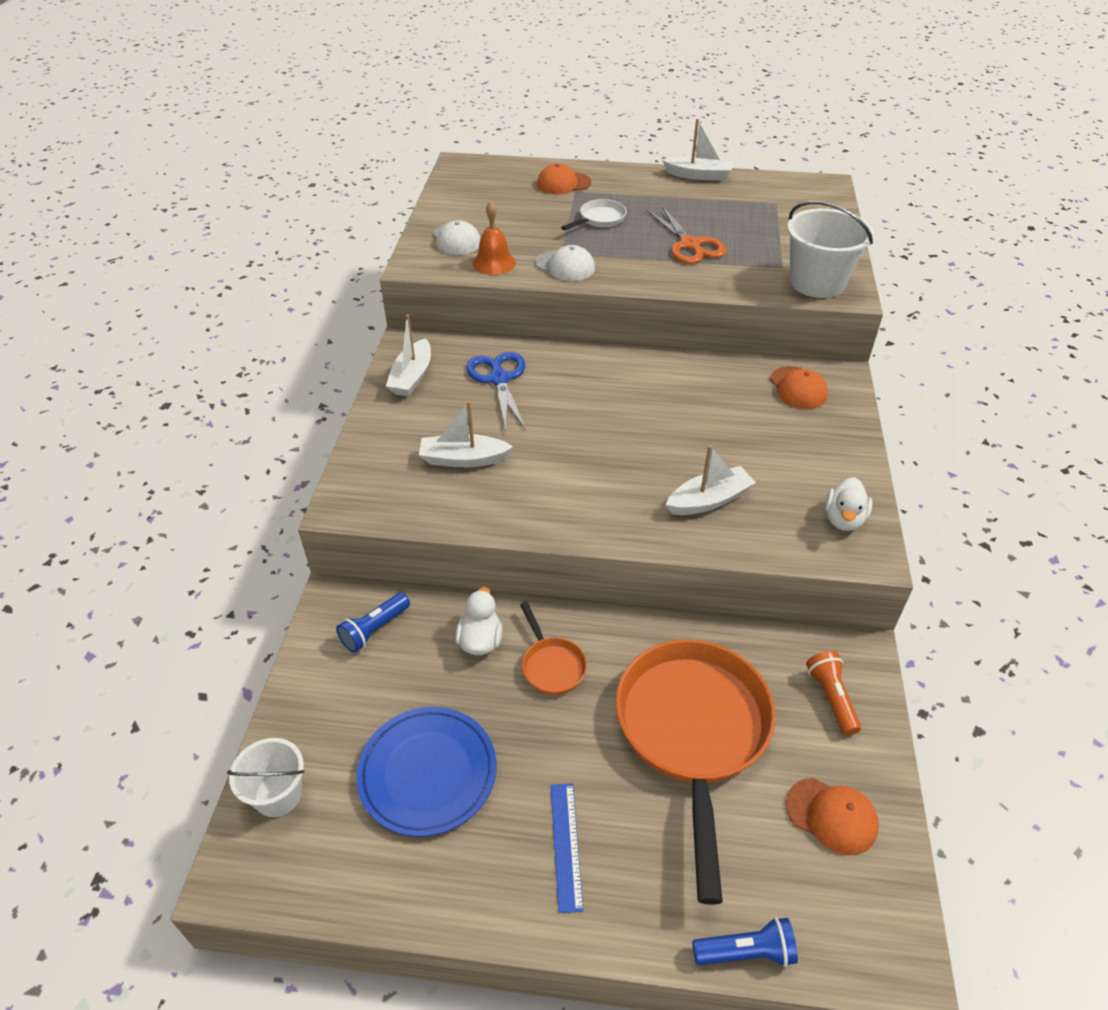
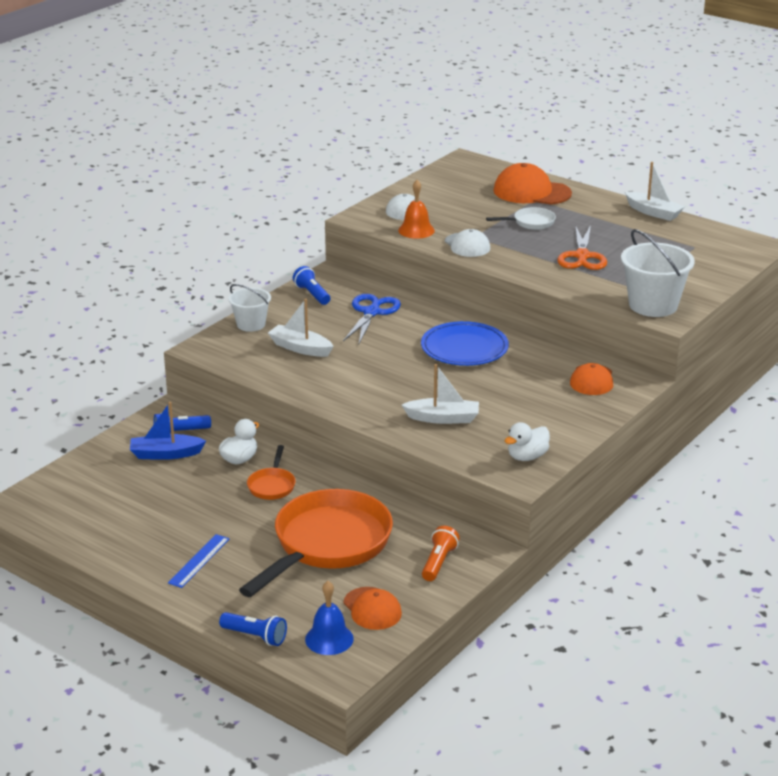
camera: 30 degrees right, 15 degrees down
white bucket [227,738,304,817] -> white bucket moved to [228,284,271,332]
blue plate [356,707,497,837] -> blue plate moved to [421,321,509,366]
white boat [386,315,431,397] -> blue flashlight [293,266,330,305]
orange cap [537,163,592,194] -> orange cap [493,163,572,205], size x1.58
none -> blue boat [130,402,206,460]
none -> blue bell [305,581,354,655]

